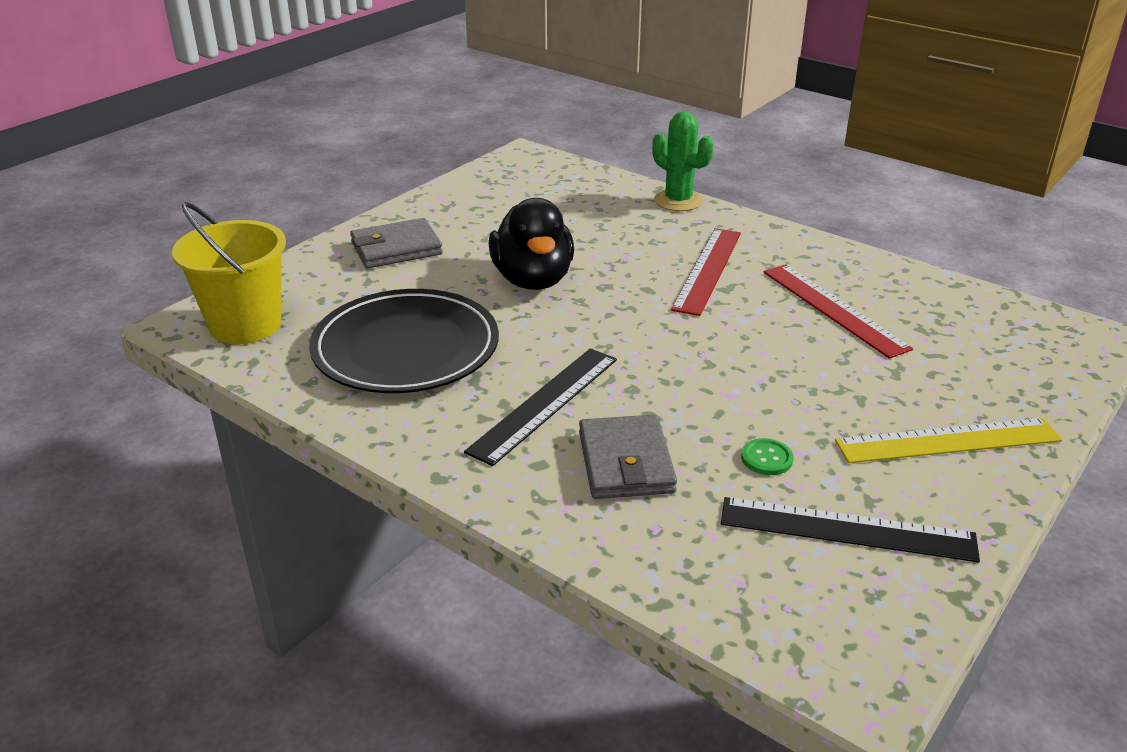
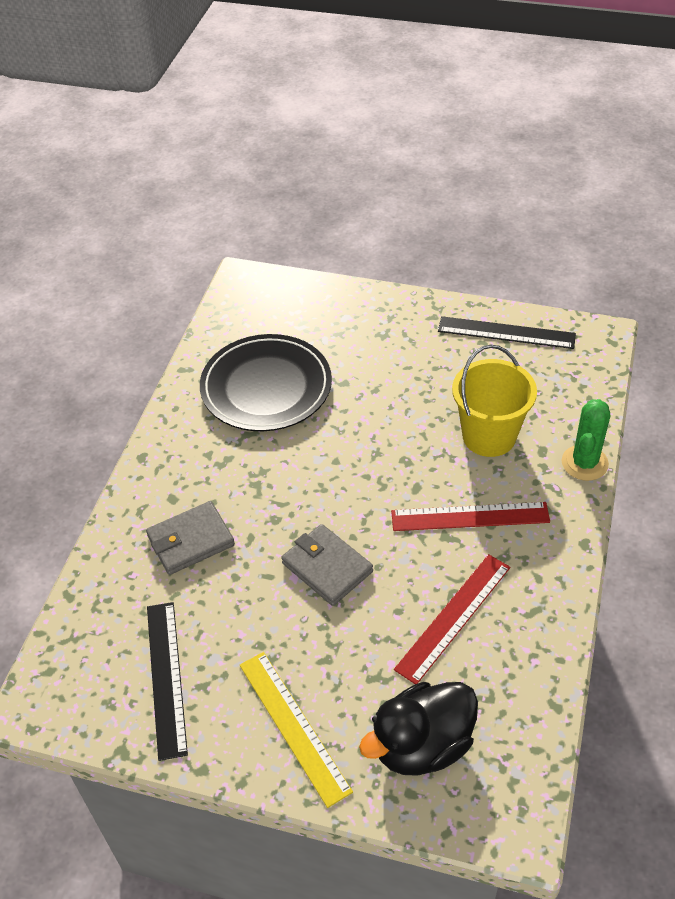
camera: 70 degrees right, 15 degrees up
yellow bucket [172,202,286,344] -> yellow bucket moved to [452,345,537,457]
grey wallet [350,218,443,268] -> grey wallet moved to [281,524,373,606]
black ruler [464,348,617,466] -> black ruler moved to [438,316,576,349]
black duck [488,198,574,290] -> black duck moved to [359,682,478,776]
green button [741,438,793,475] -> none

